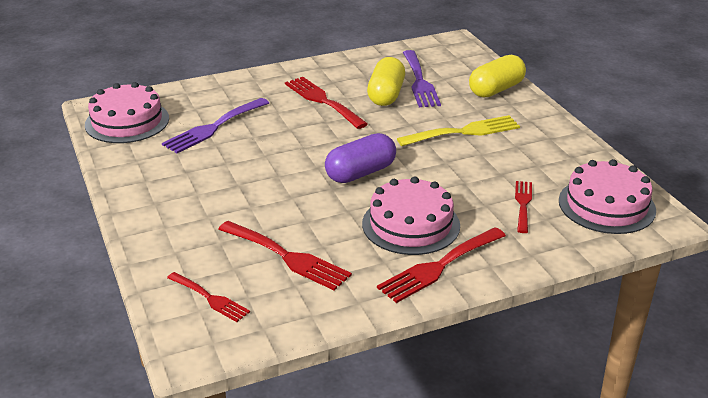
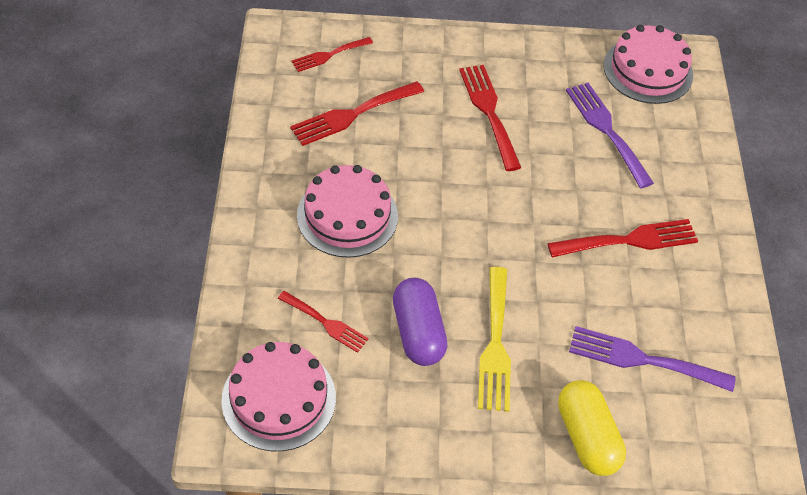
camera: 110 degrees right, 20 degrees up
purple capsule [325,133,396,183] -> purple capsule moved to [393,278,448,366]
yellow capsule [367,57,405,106] -> none
red fork [377,227,506,303] -> red fork moved to [459,65,521,171]

